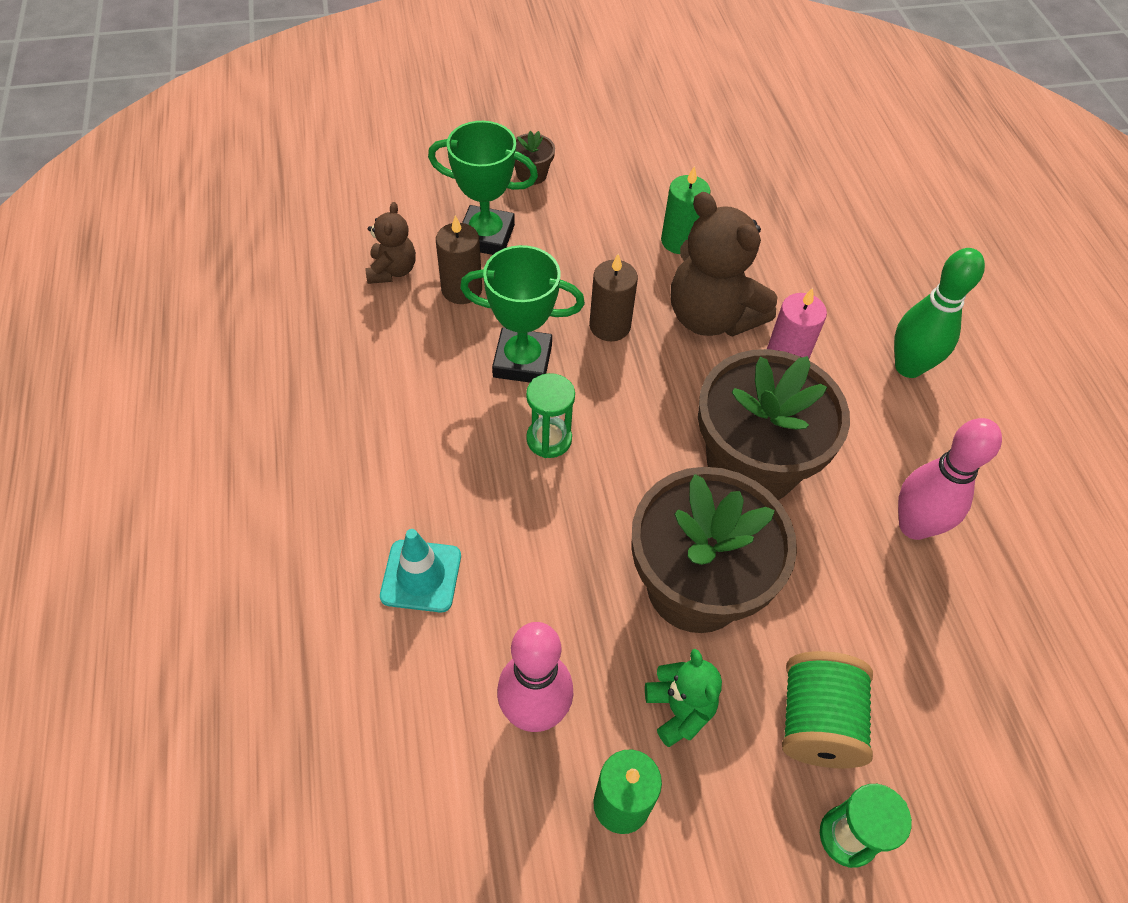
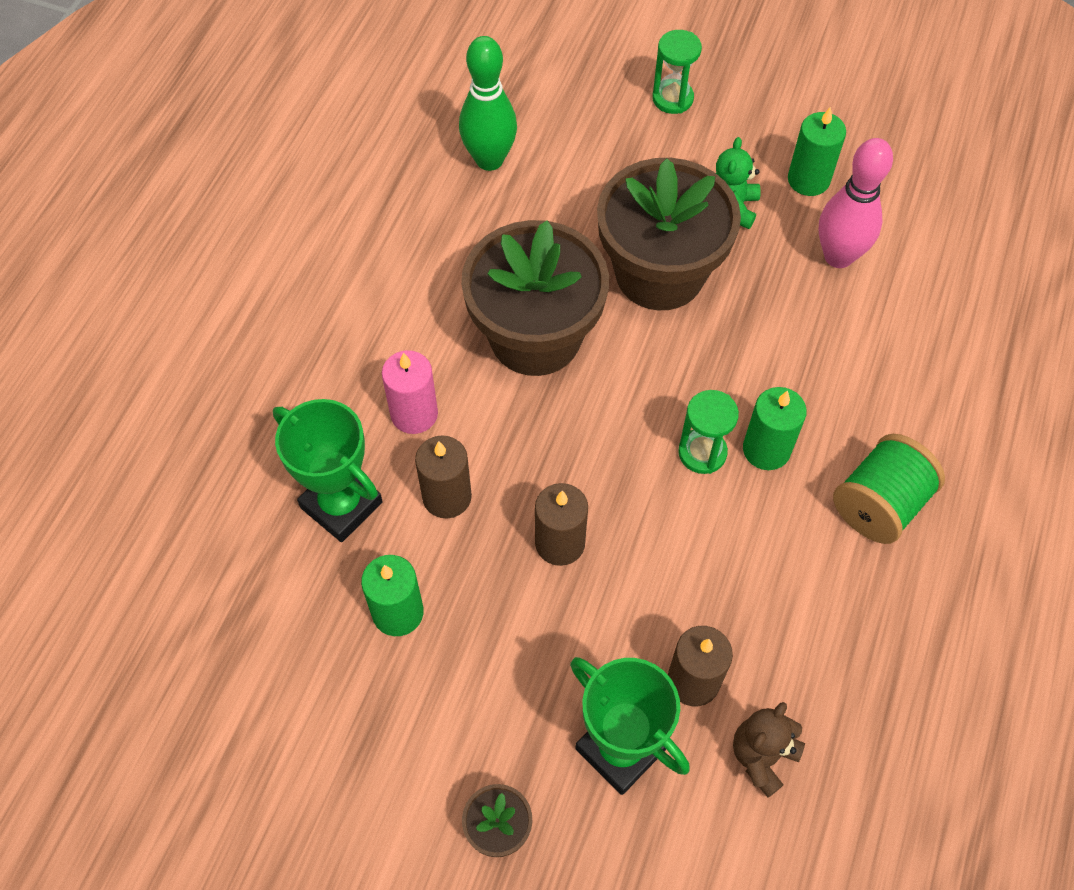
camera: 145 degrees left, 5 degrees up
turquoise traffic cone [380,529,461,612] -> none
green trophy [460,245,585,383] -> green trophy moved to [273,399,383,542]
brown teddy bear [671,192,778,337] -> brown candle [415,435,472,518]
green spool [782,651,873,769] -> green spool moved to [833,434,945,544]
green bowling pin [894,248,985,378] -> green bowling pin moved to [459,36,517,171]
pink bowling pin [898,418,1002,540] -> none
none -> green candle [743,387,807,470]

